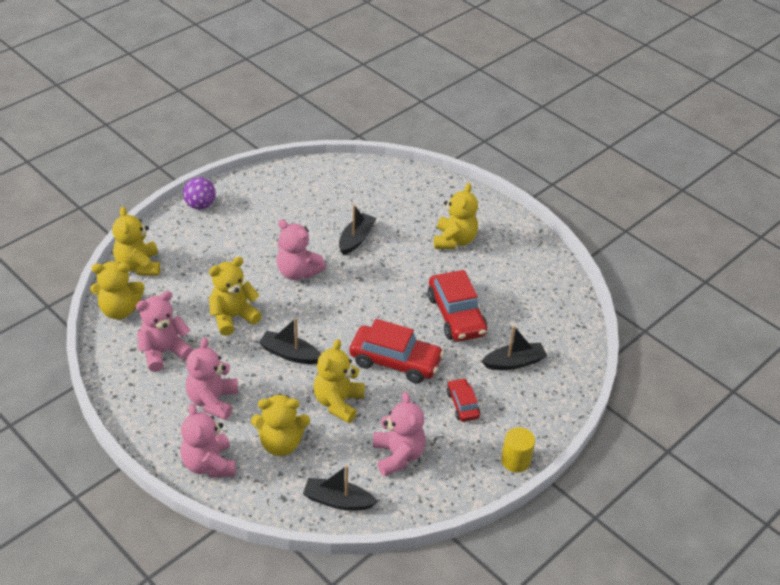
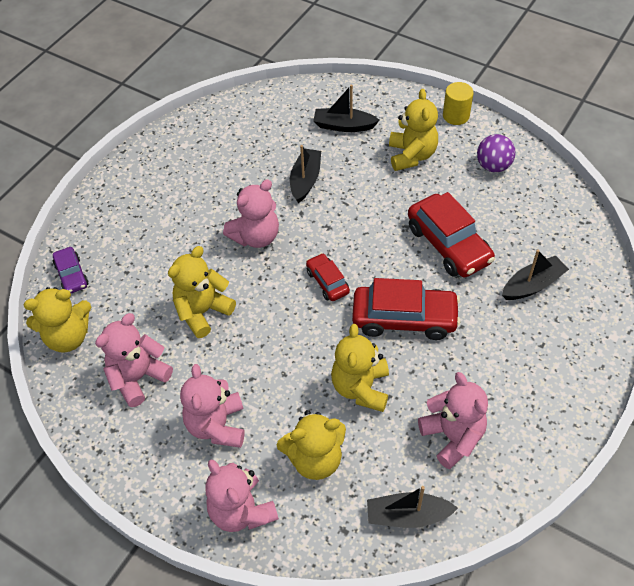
camera: 10 degrees left, 10 degrees up
yellow teddy bear [112,206,160,276] -> purple car [53,247,89,293]
purple ball [183,177,216,210] -> purple ball moved to [477,134,515,172]
black boat [259,318,321,364] -> black boat moved to [313,85,380,132]
pink teddy bear [276,219,326,280] -> pink teddy bear turned 60 degrees counterclockwise [223,180,279,248]
red car [447,378,480,422] -> red car moved to [306,253,350,301]
yellow cylinder [501,427,535,472] -> yellow cylinder moved to [443,82,474,125]

